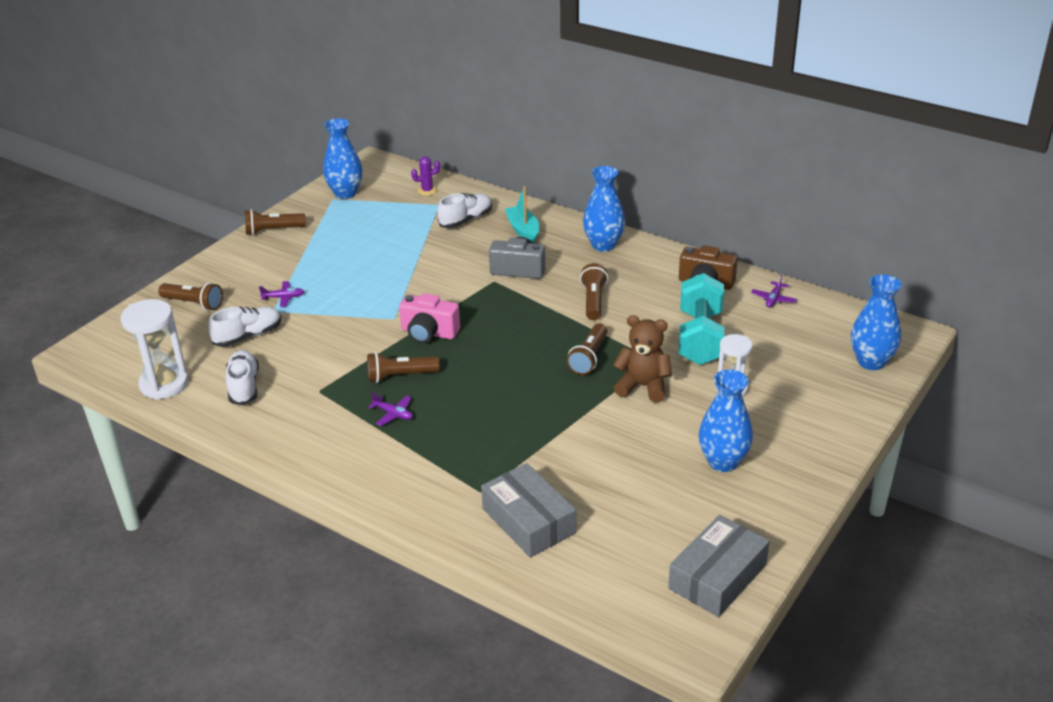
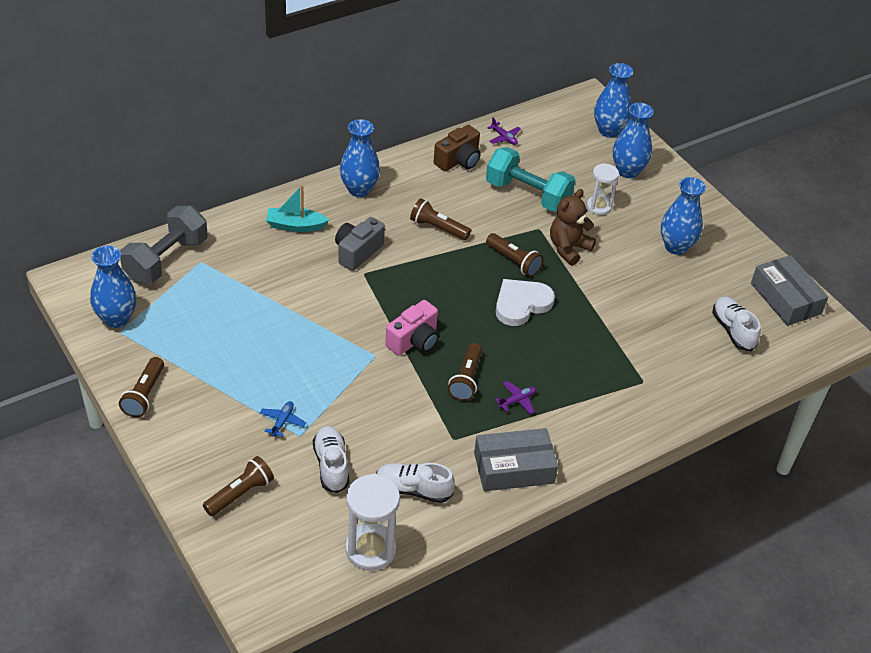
camera: 70 degrees left, 10 degrees up
purple plane [259,281,304,307] -> blue plane [260,401,306,437]
purple cactus [411,156,440,196] -> grey dumbbell [120,206,207,284]
white shoe [437,193,492,228] -> white shoe moved to [712,297,761,351]
grey box [481,463,576,557] -> grey box moved to [474,428,558,491]
none -> white heart [496,279,555,326]
none -> blue vase [613,103,654,178]

